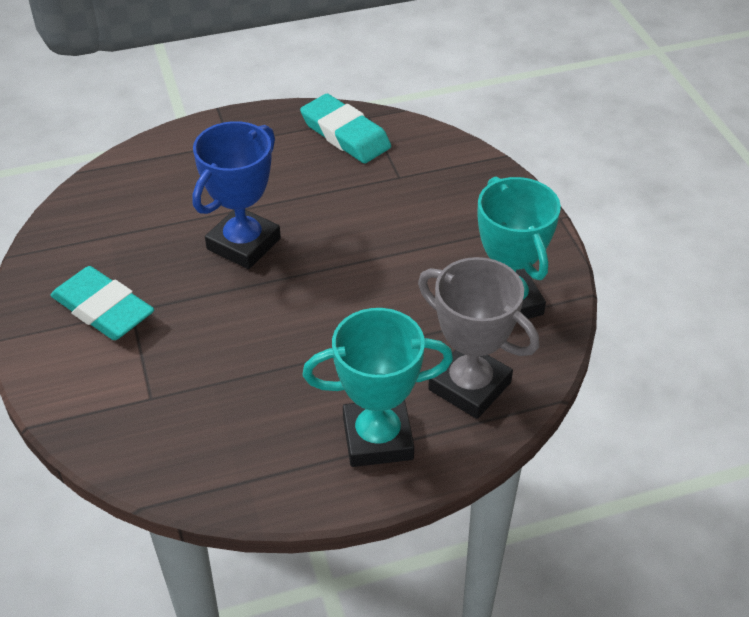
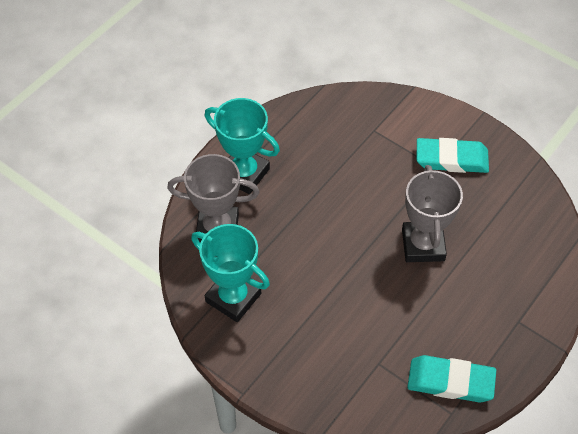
camera: 145 degrees right, 10 degrees up
blue trophy [192,121,281,269] -> grey trophy [402,165,463,262]
turquoise trophy [303,308,453,467] -> turquoise trophy turned 75 degrees clockwise [205,98,280,194]

